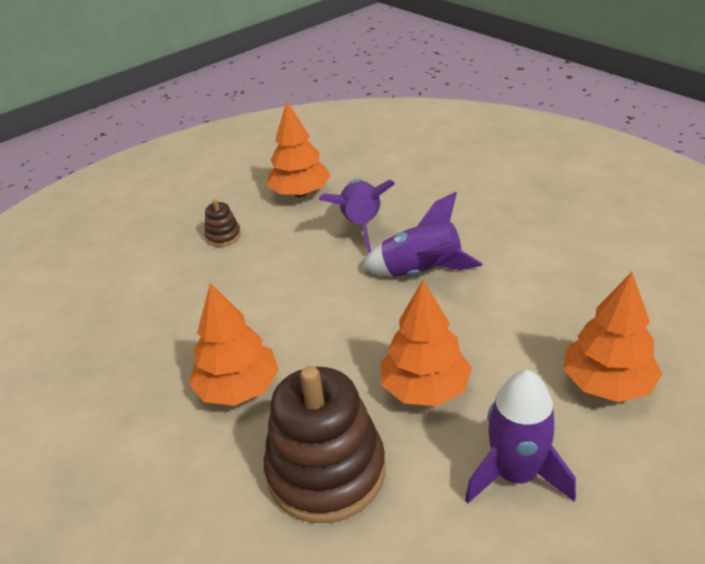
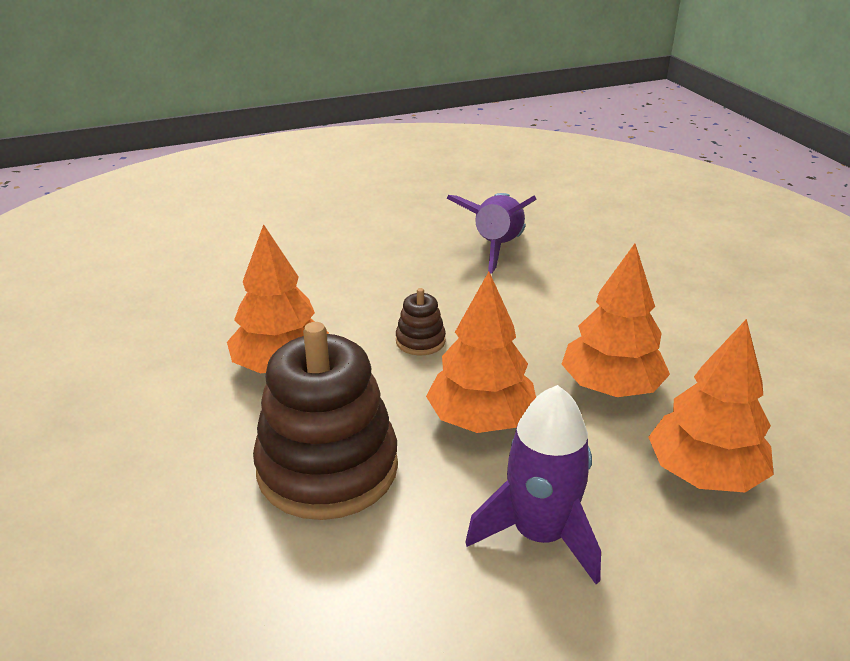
camera: 15 degrees right, 5 degrees down
brown stacking toy [204,199,241,247] -> brown stacking toy moved to [396,288,446,355]
orange tree [267,101,331,197] -> orange tree moved to [562,244,670,397]
purple rocket [362,192,483,277] -> none

